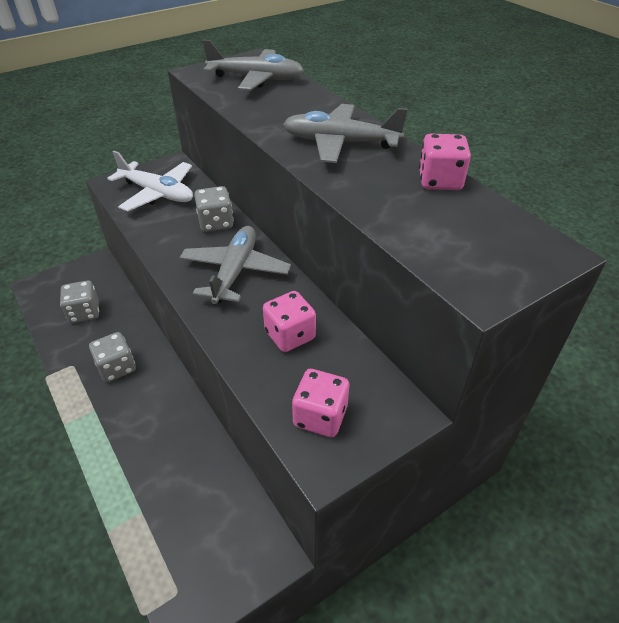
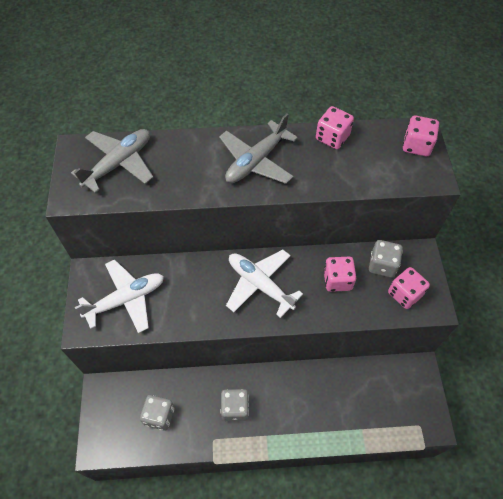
camera: 60 degrees left, 15 degrees up
grey plane [179,226,291,304] -> white plane [226,250,303,318]
grey dice [194,186,234,232] -> grey dice moved to [369,240,403,277]
none -> pink dice [403,116,439,156]

